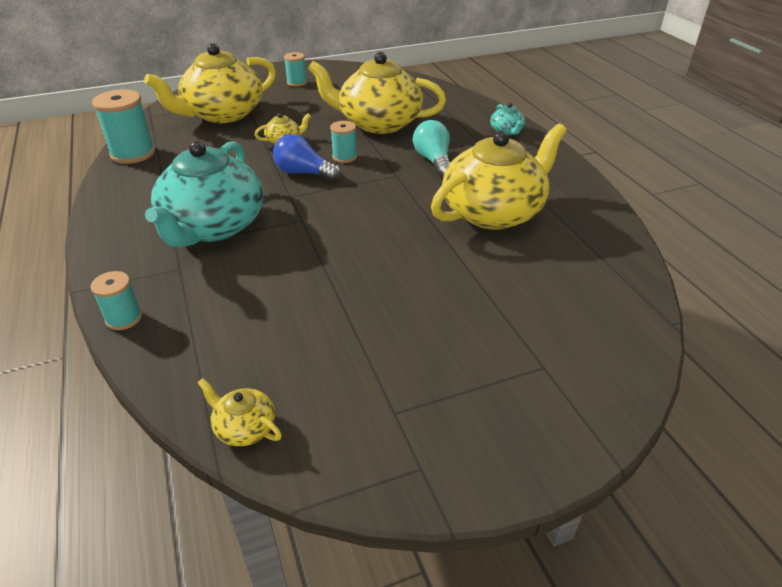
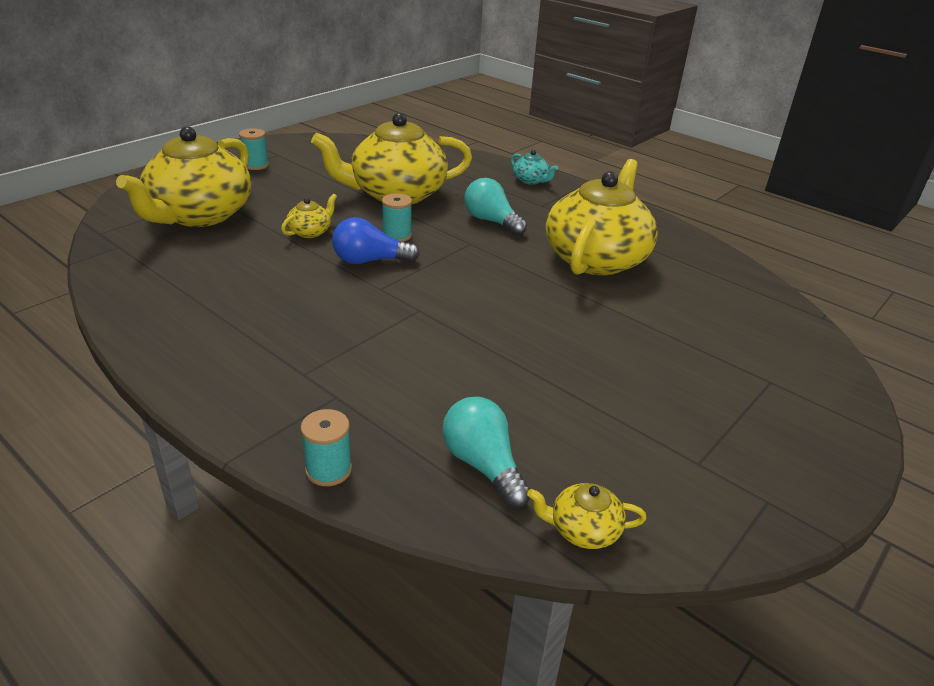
camera: 30 degrees left, 5 degrees down
turquoise spool [92,89,155,164] -> none
turquoise teapot [145,141,263,248] -> none
none -> turquoise light bulb [442,397,531,508]

